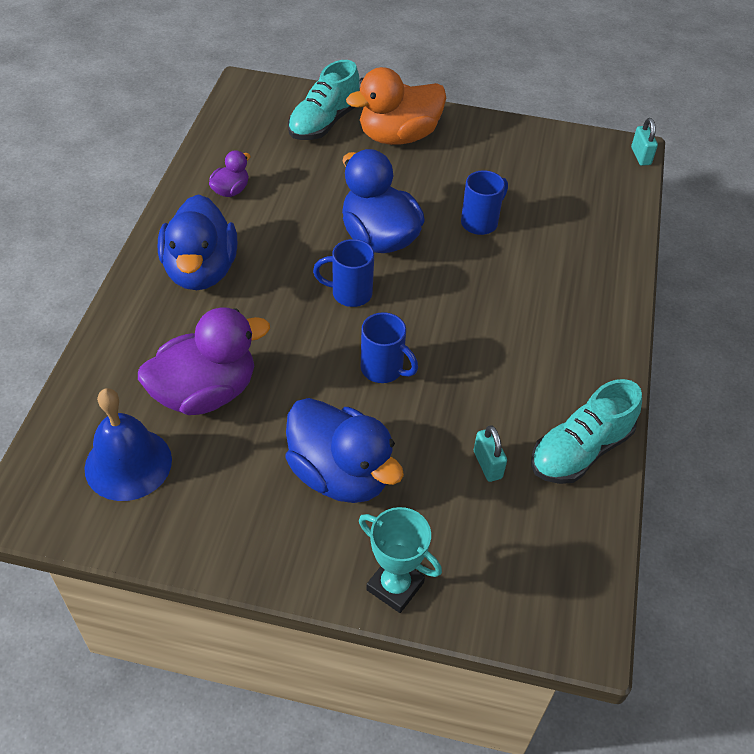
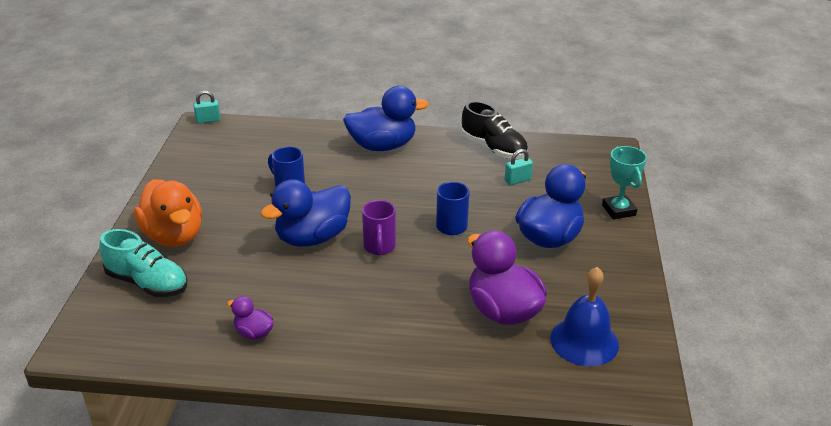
camera: 95 degrees left, 15 degrees down
blue duck [158,194,237,290] -> blue duck moved to [343,86,429,151]
blue mug [313,239,374,307] -> purple mug [362,200,396,255]
turquoise trophy [359,507,442,613] -> turquoise trophy turned 45 degrees counterclockwise [602,146,647,220]
turquoise shoe [531,379,642,484] -> black shoe [461,101,528,159]

